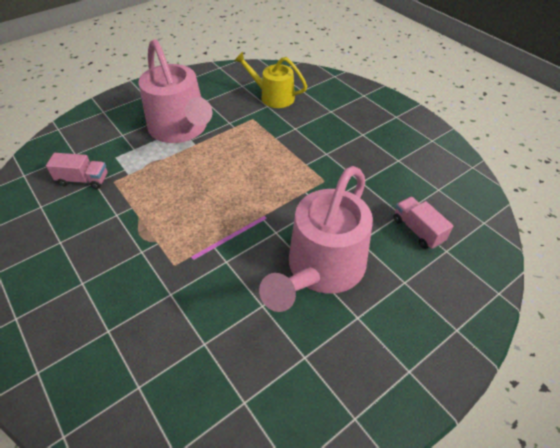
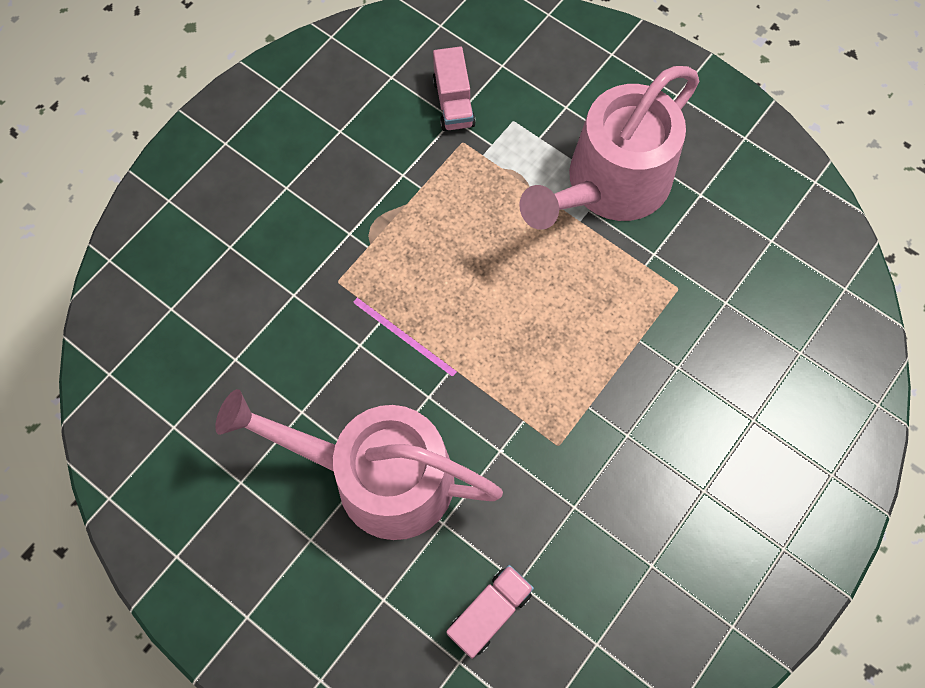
camera: 75 degrees right, 20 degrees up
yellow watering can [234,52,307,108] -> none

